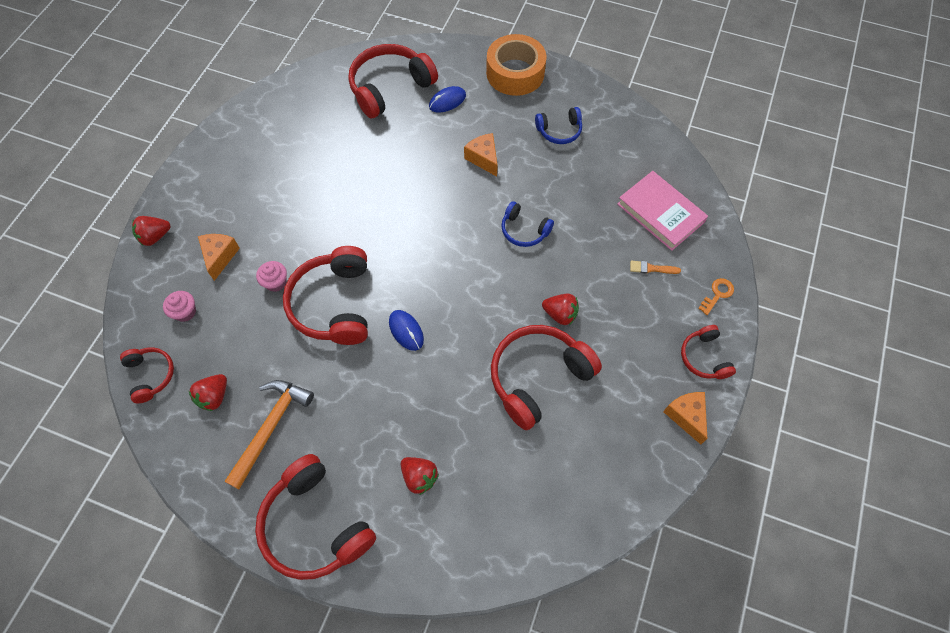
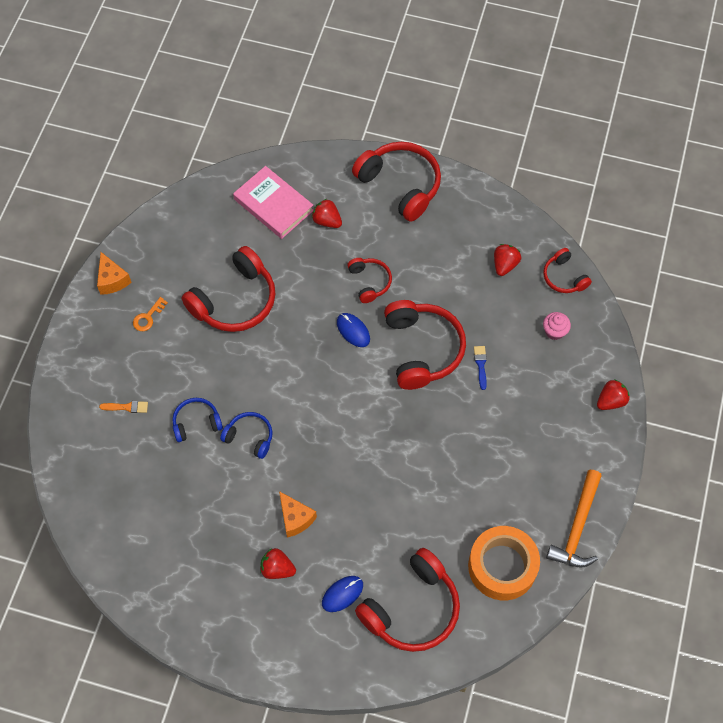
camera: 175 degrees right, 0 degrees up
orange cheese [198,234,240,281] -> none
orange hammer [224,380,314,489] -> orange hammer moved to [546,470,602,567]
pink cupcake [256,261,287,292] -> blue brush [474,346,487,390]
orange tape [486,34,547,96] -> orange tape moved to [468,526,540,600]
blue headphones [535,107,582,144] -> blue headphones moved to [172,398,223,442]
red strawberry [542,294,579,325] -> red strawberry moved to [260,548,296,579]
pink book [617,171,708,251] -> pink book moved to [233,166,313,239]
red headphones [681,325,736,379] -> red headphones moved to [347,258,392,303]
orange key [698,278,734,315] -> orange key moved to [133,297,168,331]

